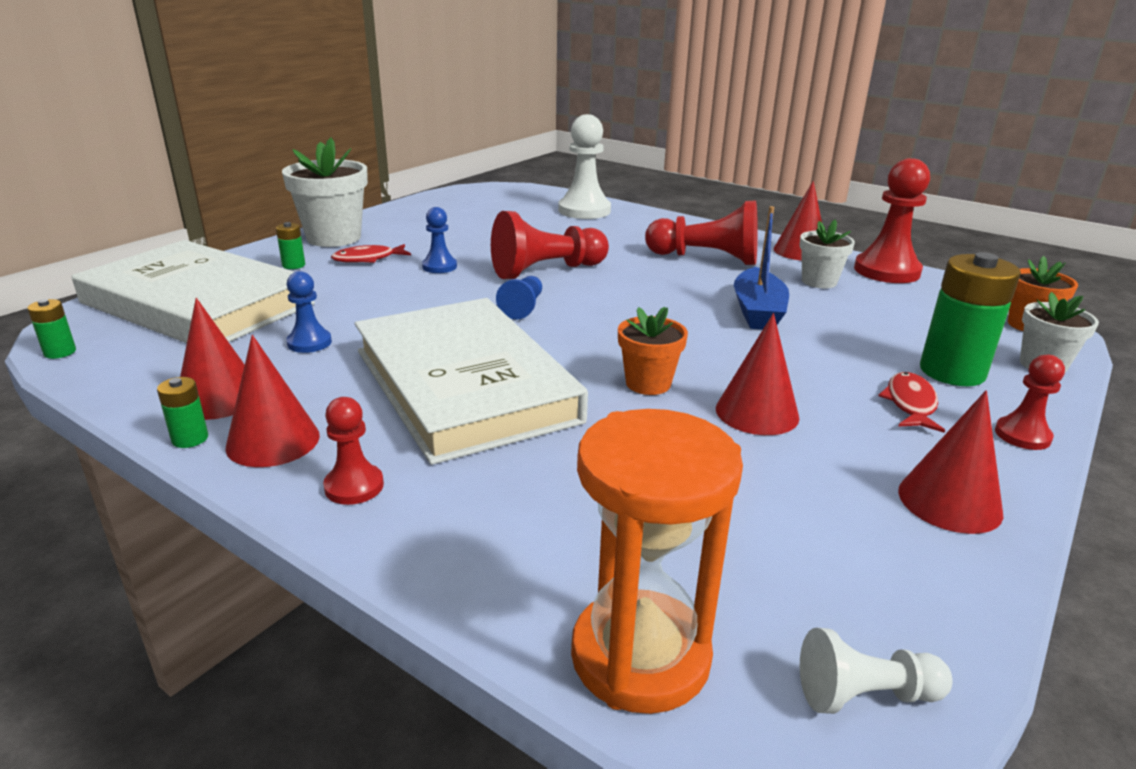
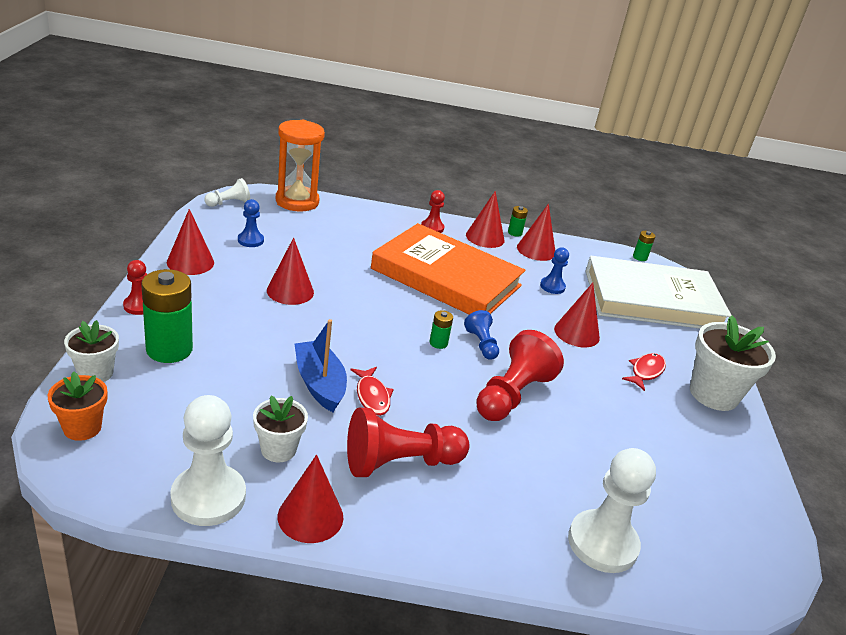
camera: 145 degrees right, 5 degrees up
green battery [276,222,305,269] -> green battery moved to [430,310,453,349]
white book [354,298,588,465] -> orange book [371,223,525,315]
blue pawn [422,207,457,273] -> blue pawn moved to [238,199,264,247]
orange flower pot [618,307,688,395] -> none
red pawn [854,158,930,283] -> white pawn [170,395,246,526]
red fish [878,372,945,433] -> red fish moved to [351,367,394,416]
none -> red cone [554,283,600,347]

